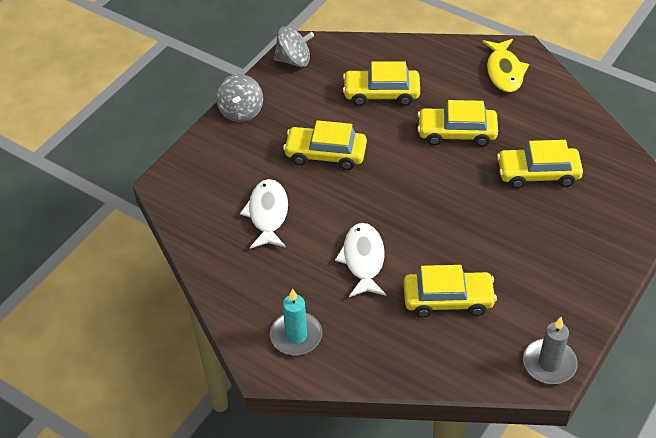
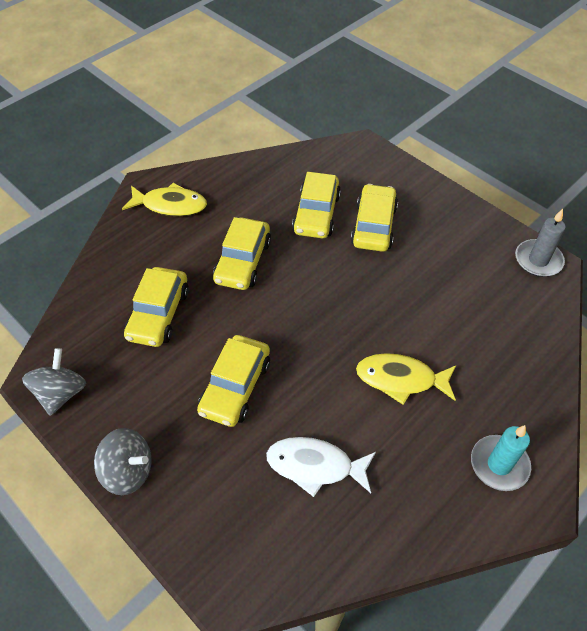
camera: 80 degrees left, 5 degrees up
white fish [335,223,386,297] -> yellow fish [356,353,456,405]
yellow car [404,265,497,317] -> yellow car moved to [351,184,398,252]

